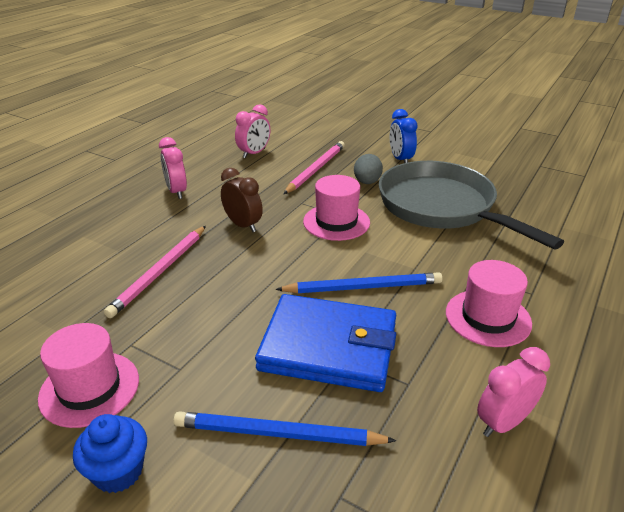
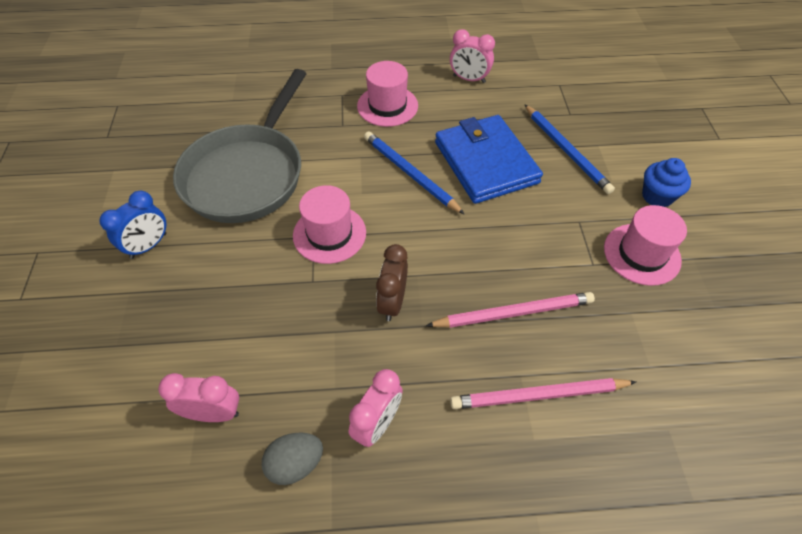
camera: 125 degrees left, 20 degrees up
pink pencil [283,141,345,194] -> pink pencil moved to [450,378,636,409]
grey egg [354,154,383,184] -> grey egg moved to [262,432,323,485]

